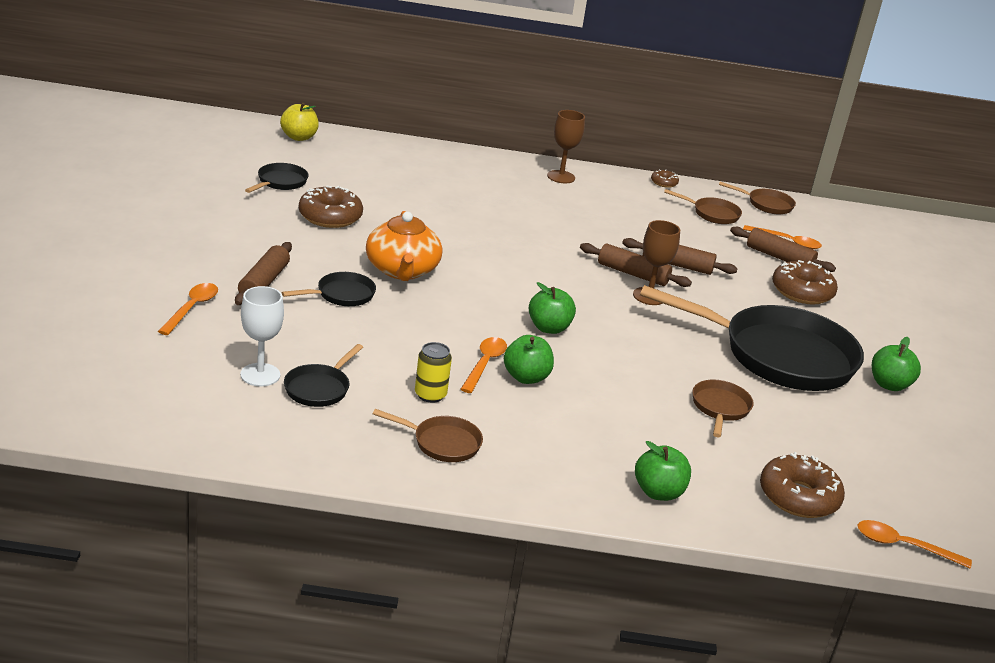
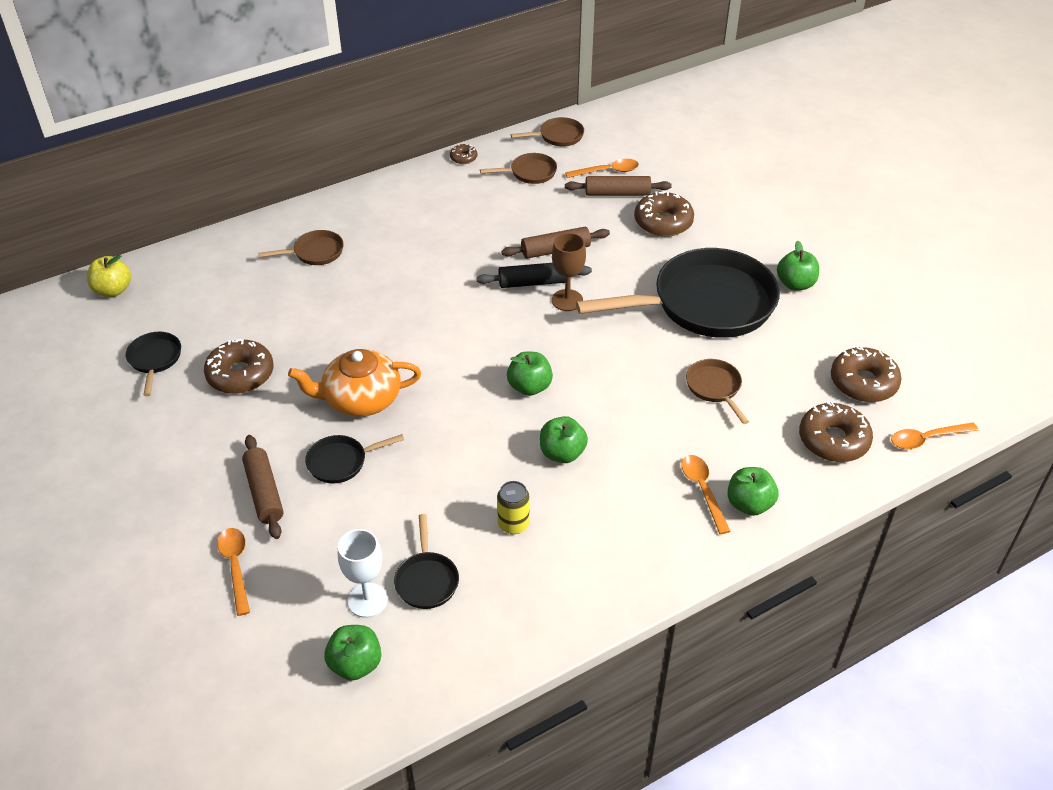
camera: 30 degrees left, 15 degrees up
black pan [281,272,376,306] -> black pan turned 135 degrees counterclockwise [305,434,404,484]
orange teapot [366,211,442,281] -> orange teapot turned 120 degrees clockwise [288,349,421,417]
brown pan [373,409,483,462] -> brown pan moved to [259,230,344,265]
orange spoon [460,337,507,393] -> orange spoon moved to [681,455,730,534]
brown goblet [547,110,585,183] -> none
brown rolling pin [580,243,692,287] -> black rolling pin [476,263,592,288]
none -> green apple [324,625,381,681]
none -> brown donut [831,346,902,402]

